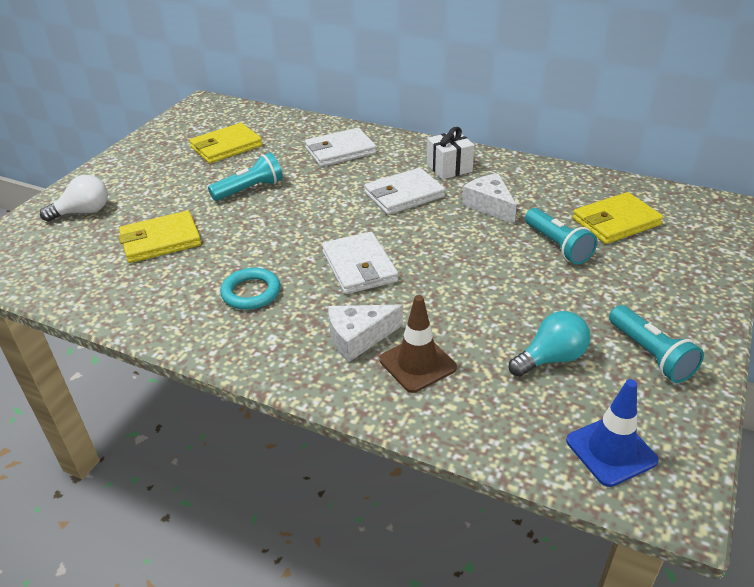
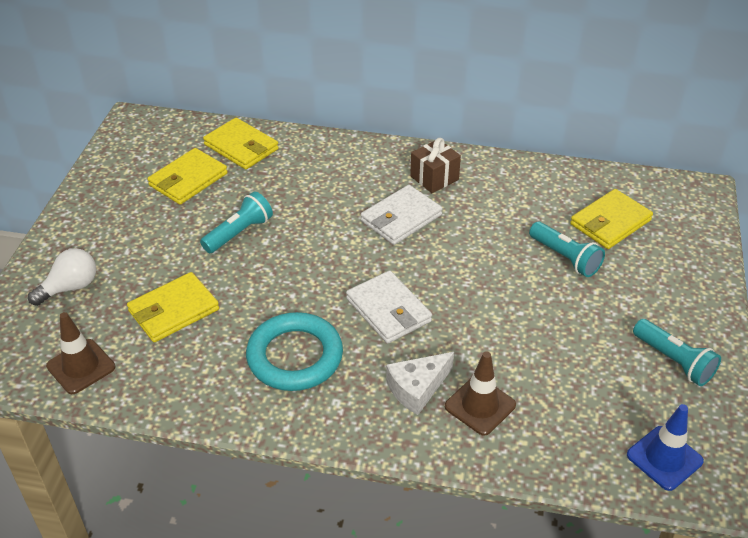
camera: 15 degrees left, 5 degrees up
turquoise ring [220,268,280,310] -> turquoise ring [246,312,343,391], size x1.64
white wallet [305,128,376,167] -> none
white gift [427,127,474,179] -> brown gift [410,138,461,193]
white cheese [462,173,517,224] -> none
turquoise light bulb [509,311,590,377] -> none
none -> brown traffic cone [46,312,115,394]
none -> yellow wallet [203,118,279,170]

